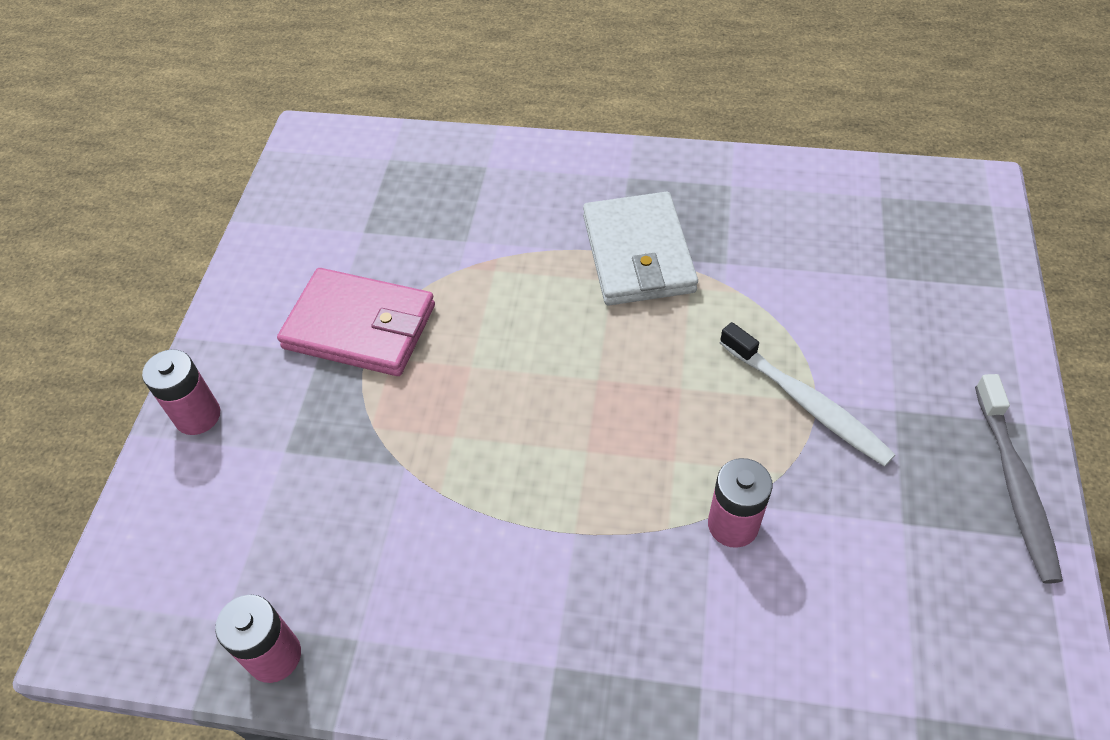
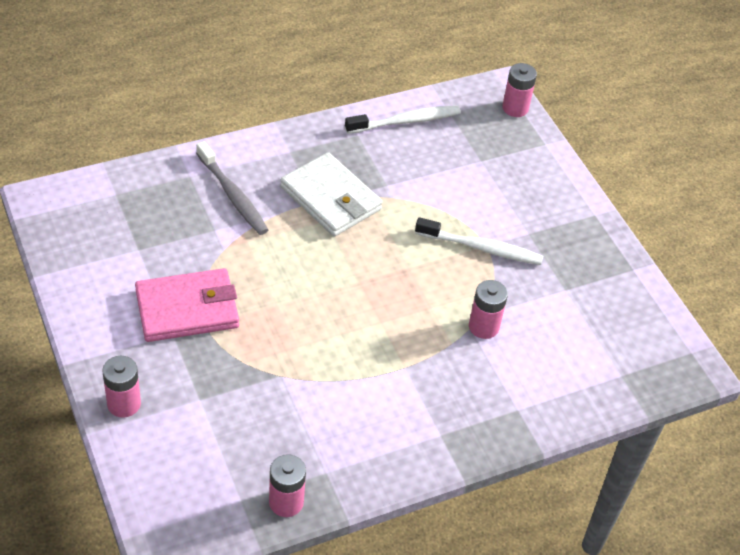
camera: 40 degrees left, 5 degrees down
grey toothbrush [975,374,1063,584] -> grey toothbrush moved to [196,141,268,235]
none -> white toothbrush [345,106,461,134]
none -> pink battery [502,63,537,117]

